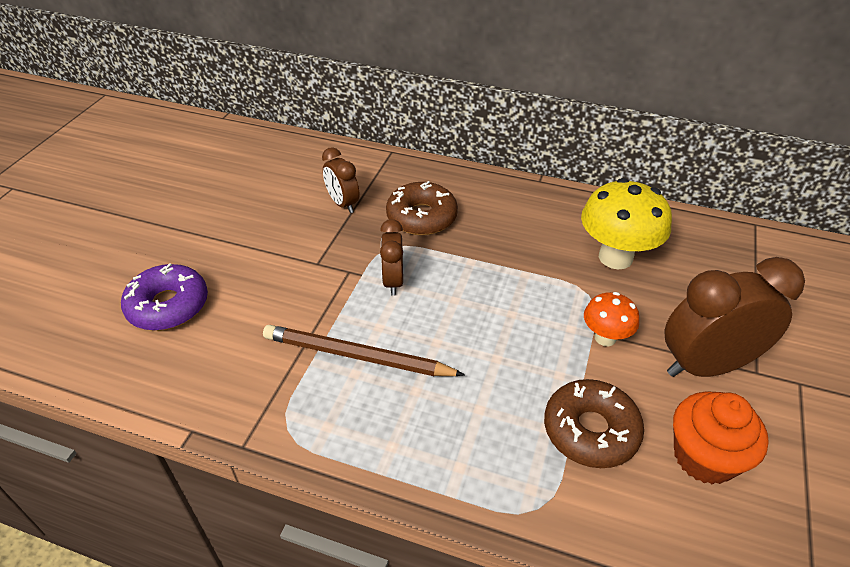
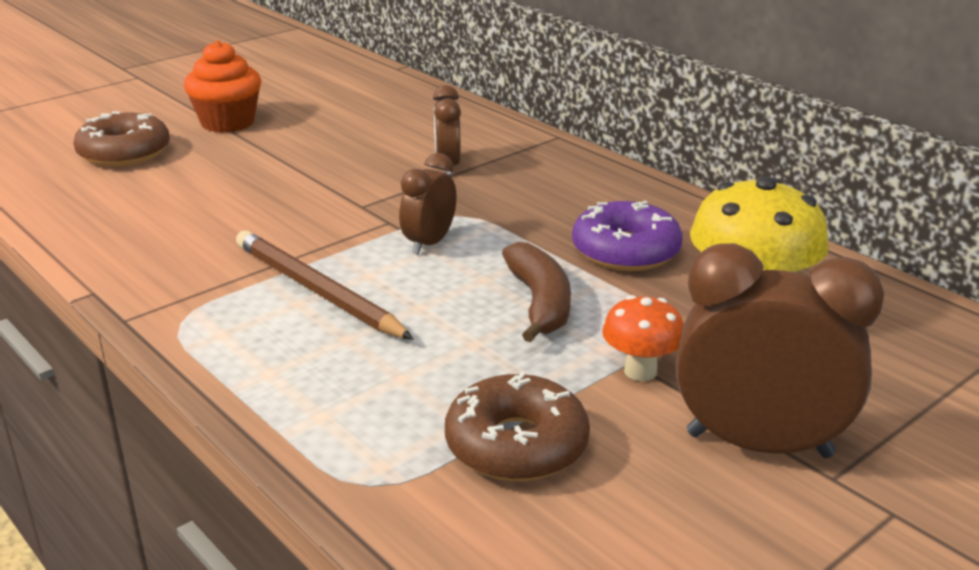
camera: 30 degrees right, 15 degrees down
purple donut [121,263,208,331] -> purple donut moved to [572,201,683,271]
brown donut [386,181,458,235] -> brown donut moved to [73,111,170,167]
orange cupcake [673,391,769,485] -> orange cupcake moved to [184,40,261,133]
none -> brown banana [502,242,571,342]

